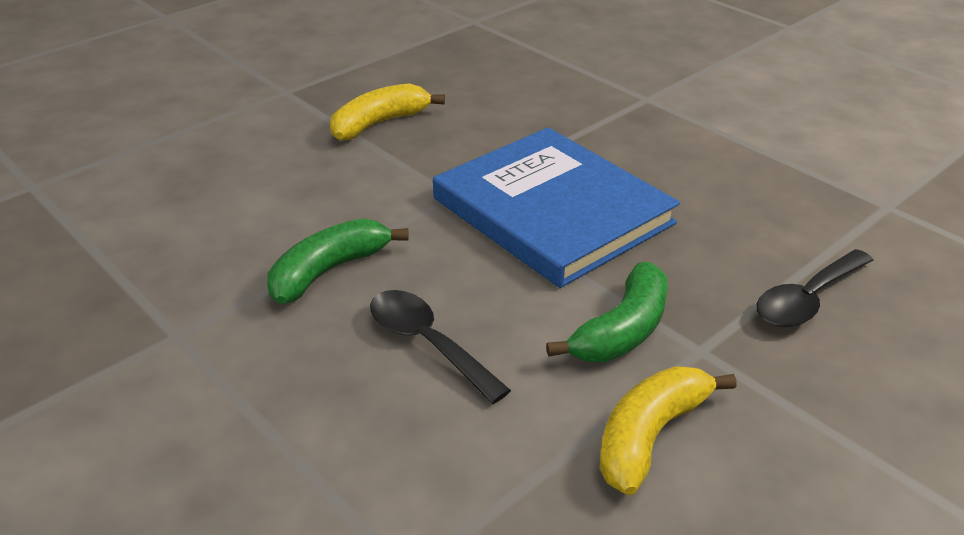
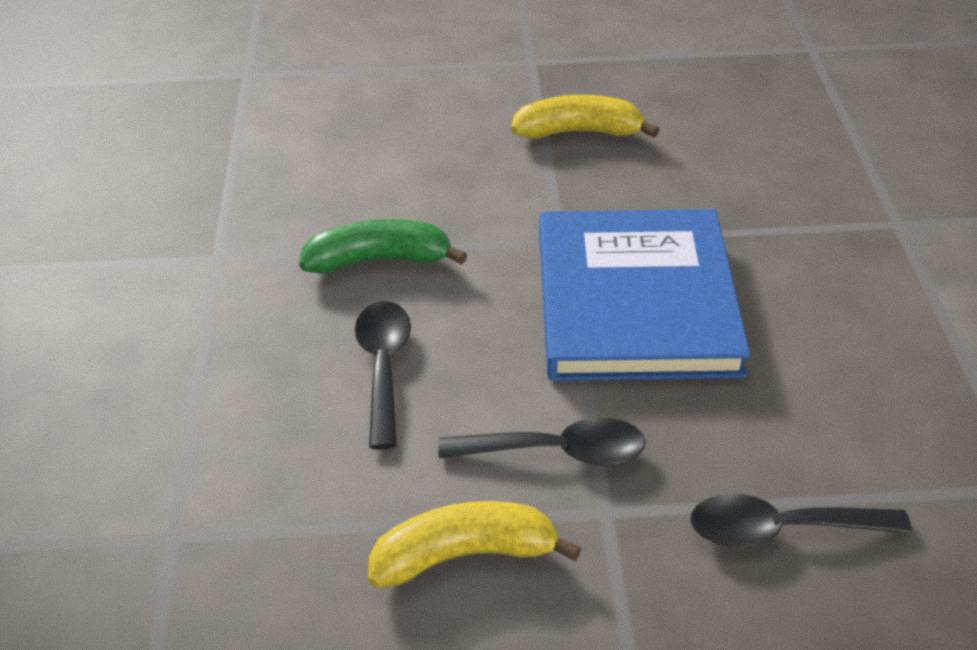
camera: 40 degrees right, 5 degrees up
green banana [546,262,668,362] -> black spoon [438,417,646,465]

